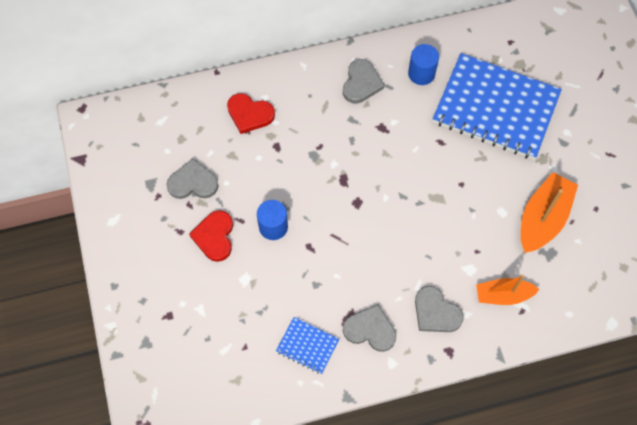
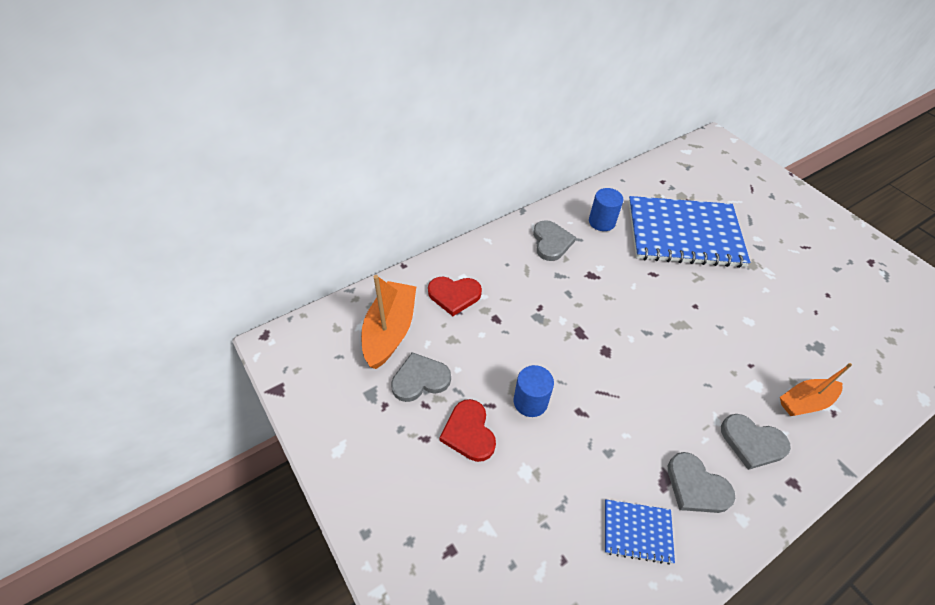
camera: 20 degrees left, 15 degrees down
grey heart [343,304,396,352] -> grey heart turned 135 degrees counterclockwise [668,452,735,513]
orange boat [521,172,578,253] -> orange boat moved to [361,275,416,369]

